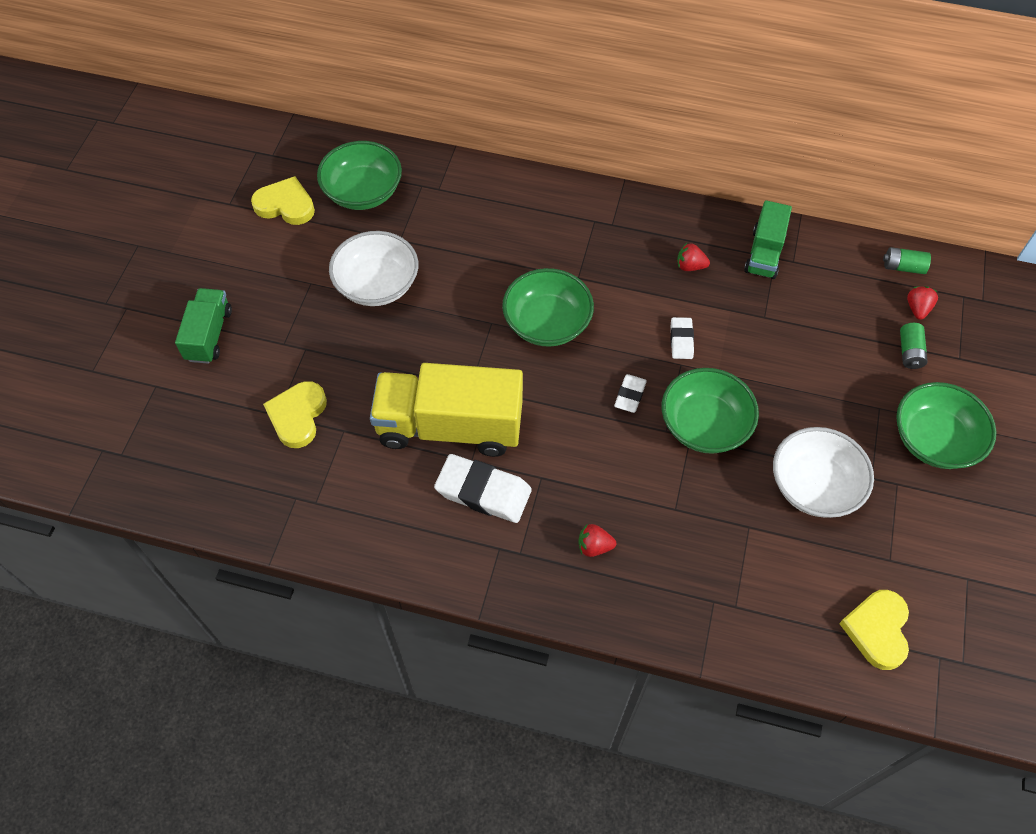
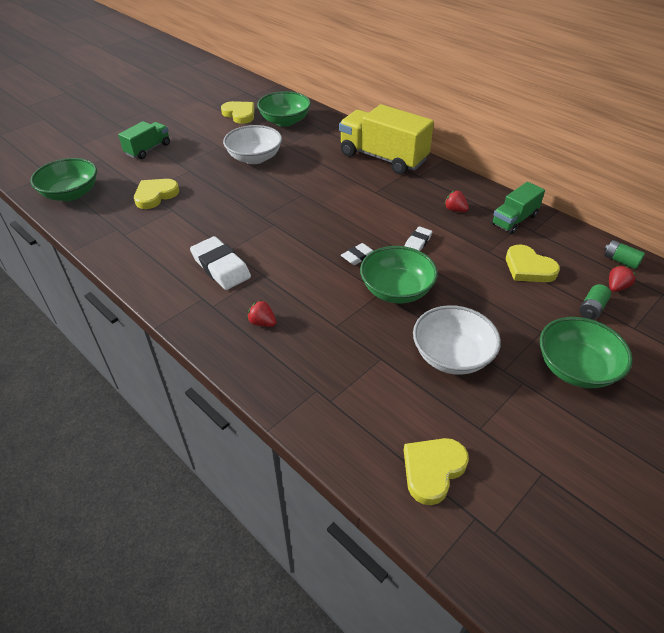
camera: 30 degrees right, 15 degrees down
yellow truck [370,363,523,457] -> yellow truck moved to [339,104,434,175]
green bowl [502,268,594,347] -> green bowl moved to [30,158,97,201]
none -> yellow heart [506,244,560,282]

